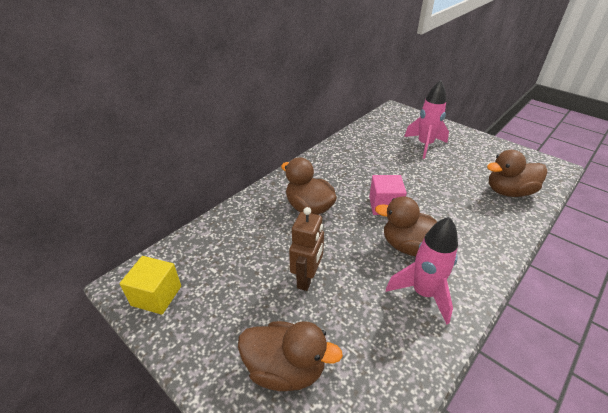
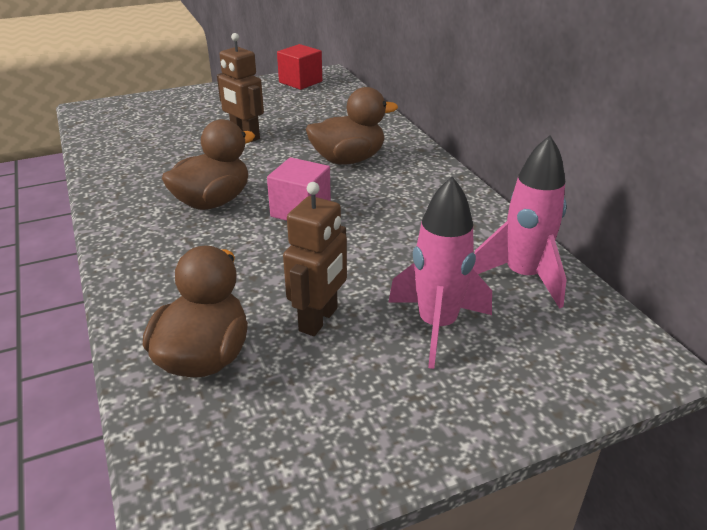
camera: 115 degrees right, 5 degrees down
yellow cube [120,256,181,315] -> red cube [277,44,322,90]
brown duck [238,321,343,391] -> none
pink rocket [386,216,458,324] -> pink rocket moved to [473,135,567,309]
none -> brown robot [283,182,347,336]

